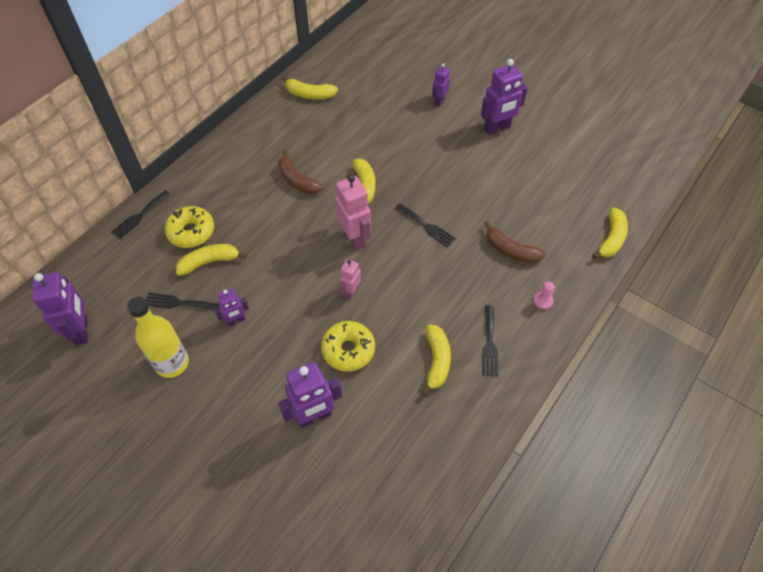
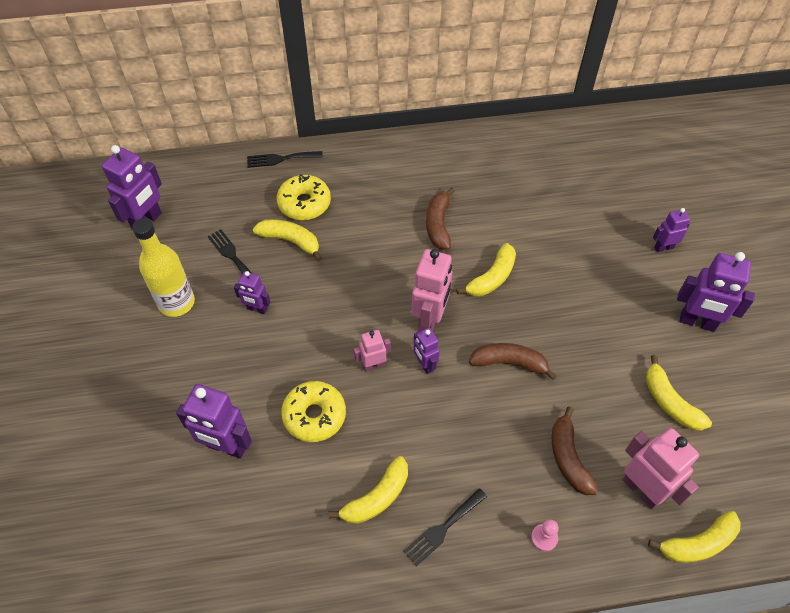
camera: 45 degrees right, 0 degrees up
yellow banana [282,76,338,99] -> yellow banana moved to [646,355,712,431]
black fork [395,203,456,247] -> brown banana [469,343,557,380]
none -> purple robot [414,328,440,374]
none -> pink robot [622,428,699,510]

